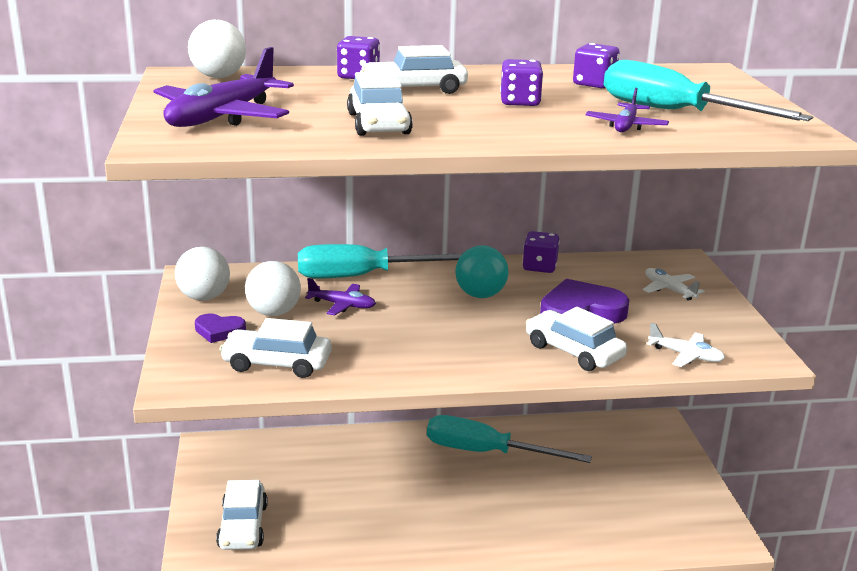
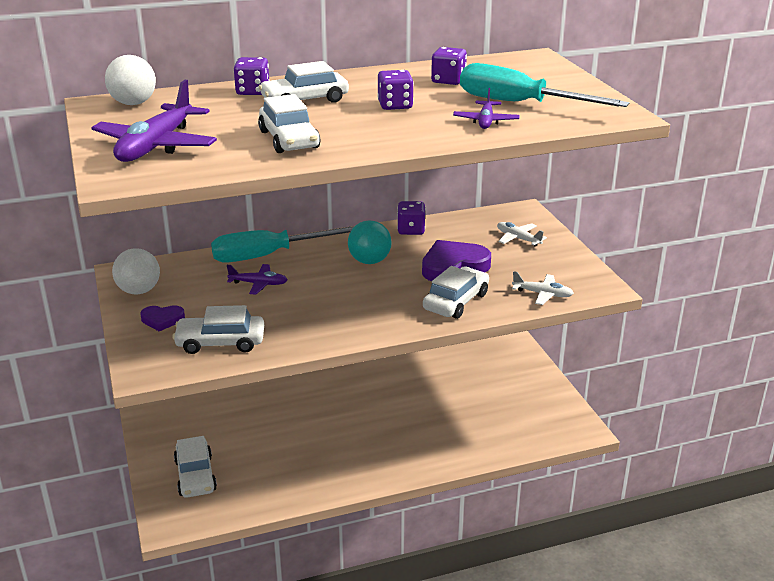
camera: 10 degrees left, 5 degrees up
white ball [245,261,301,316] -> none
turquoise screwdriver [427,415,592,463] -> none
white car [526,307,627,371] -> white car turned 90 degrees clockwise [423,266,489,319]

